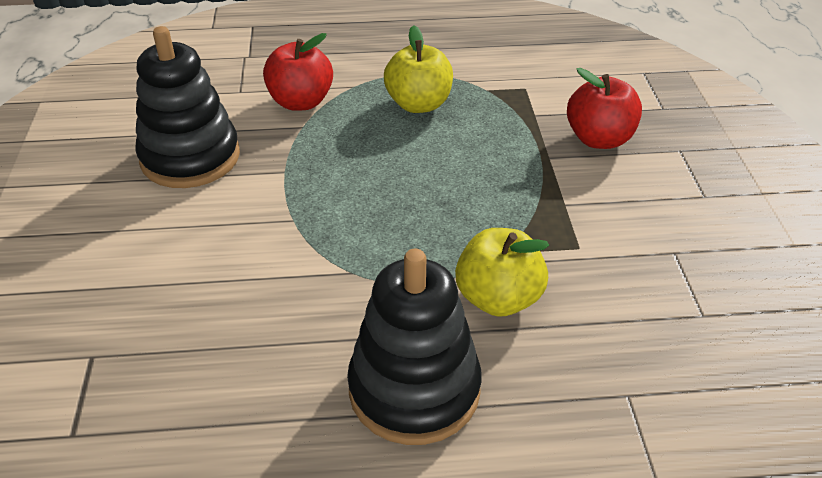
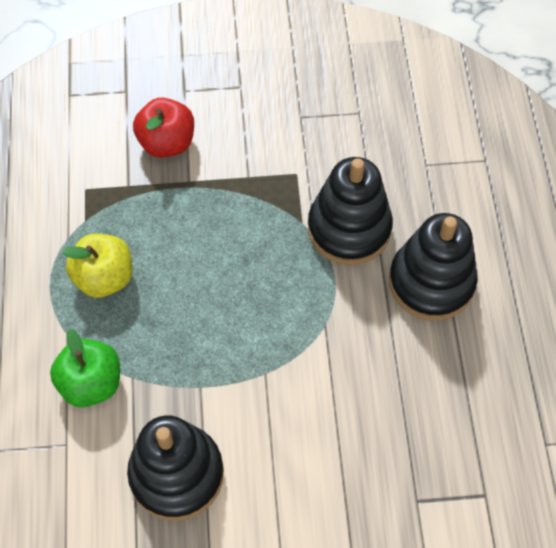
camera: 90 degrees left, 20 degrees up
red apple [263,33,333,111] -> green apple [50,329,120,407]
yellow apple [455,228,549,317] -> black stacking toy [308,157,393,265]

